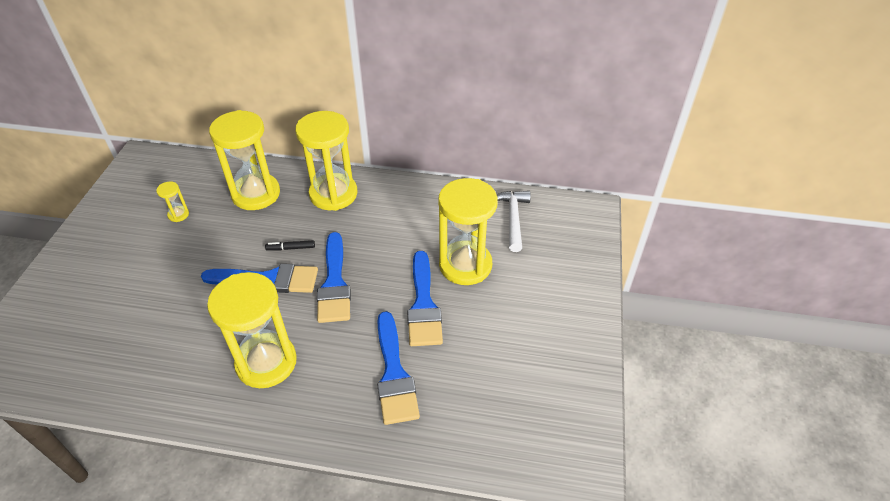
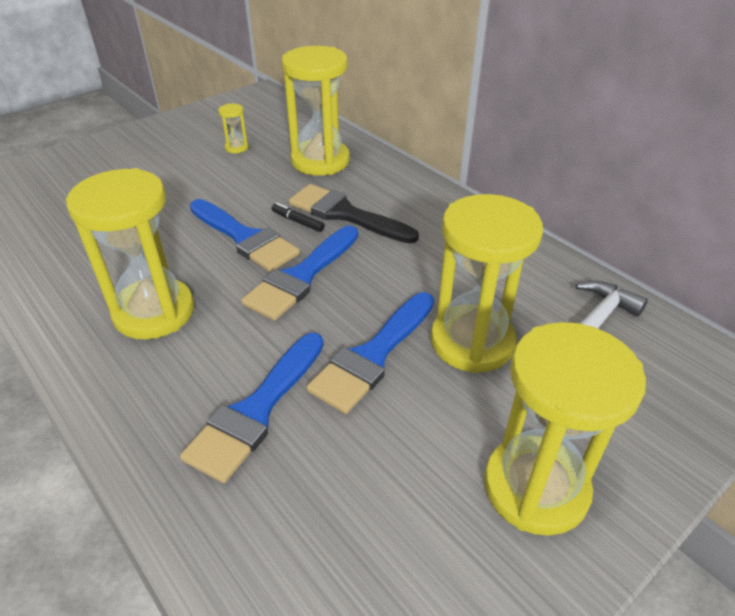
camera: 40 degrees right, 5 degrees down
yellow hourglass [295,111,357,211] -> yellow hourglass moved to [484,322,646,536]
none -> black brush [289,184,419,243]

